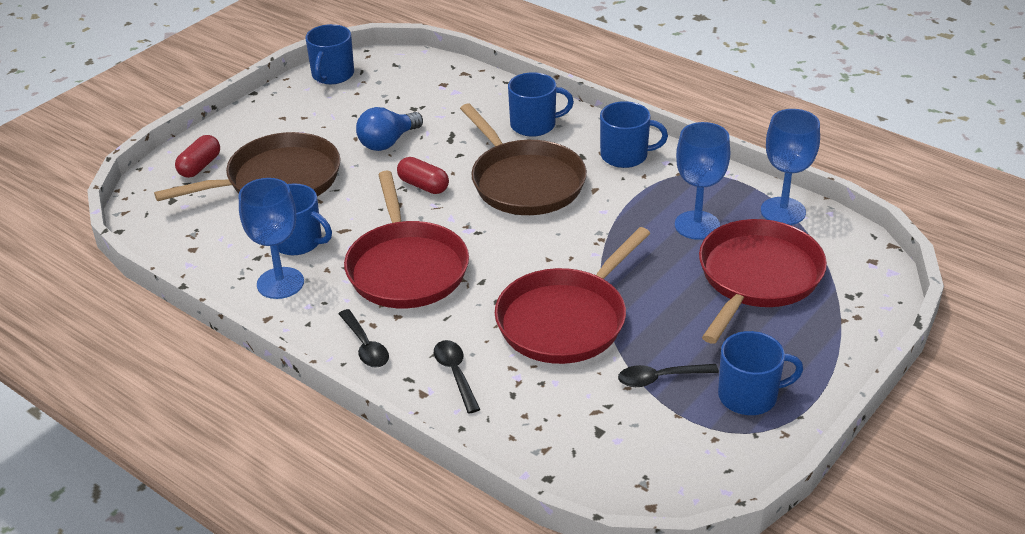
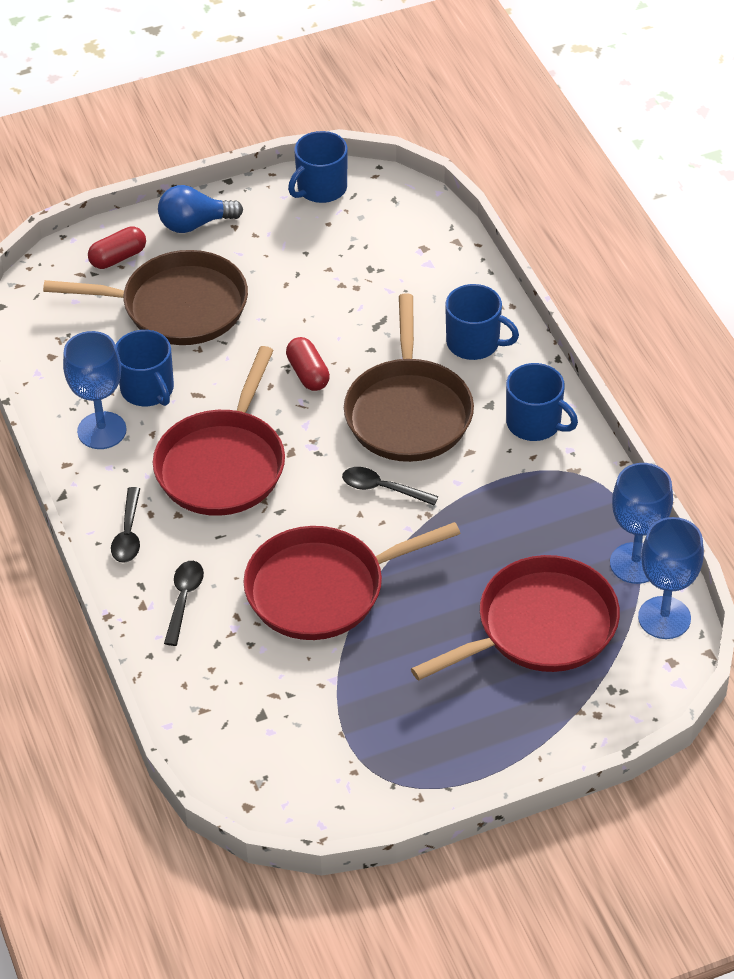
camera: 30 degrees right, 10 degrees up
blue light bulb [356,107,423,151] -> blue light bulb moved to [158,185,243,233]
black spoon [618,364,719,387] -> black spoon moved to [342,467,438,506]
blue goblet [675,122,730,240] -> blue goblet moved to [638,517,704,639]
blue mug [718,331,803,415] -> none

